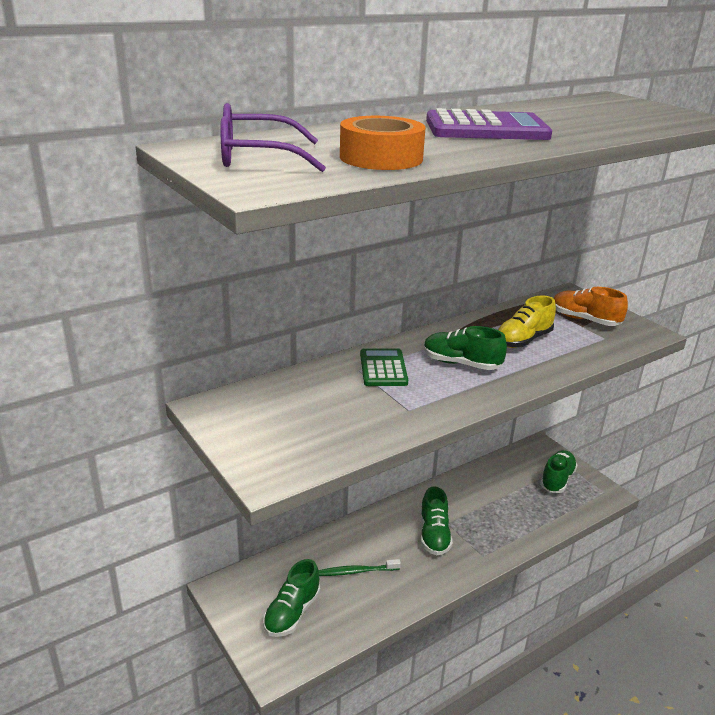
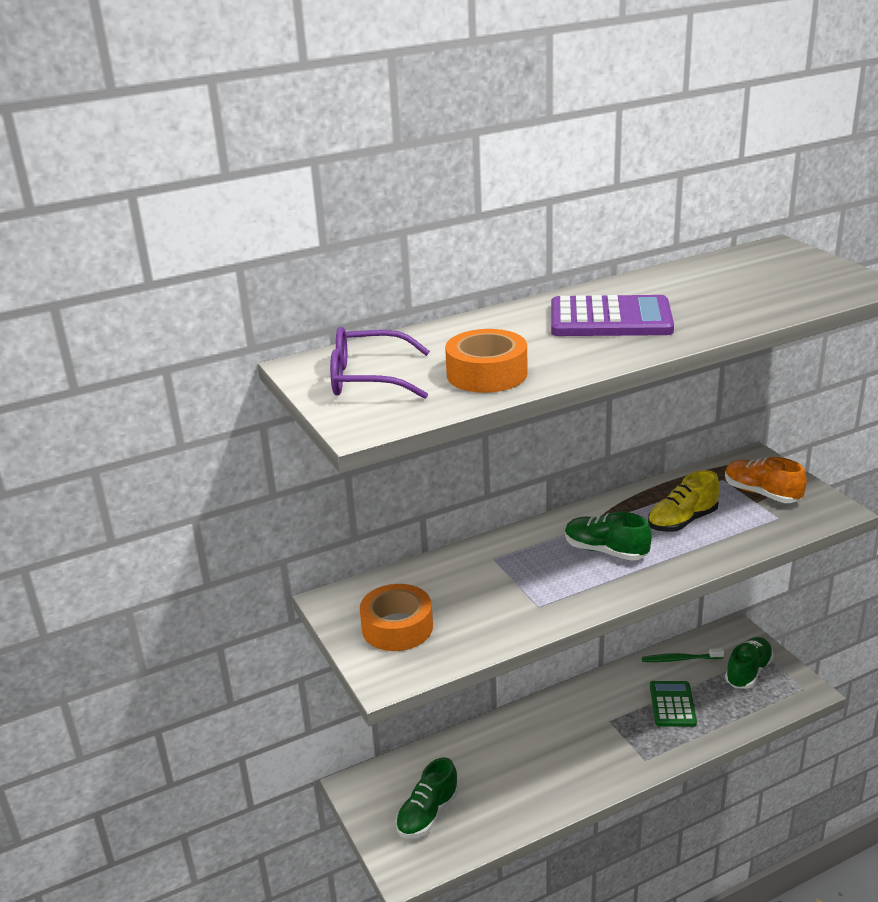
camera: 10 degrees right, 0 degrees up
green toothbrush [319,559,401,576] -> green toothbrush moved to [642,648,724,662]
green calculator [360,348,408,386] -> green calculator moved to [650,681,697,727]
green shoe [420,486,453,555] -> none
none -> orange tape [360,584,433,651]

